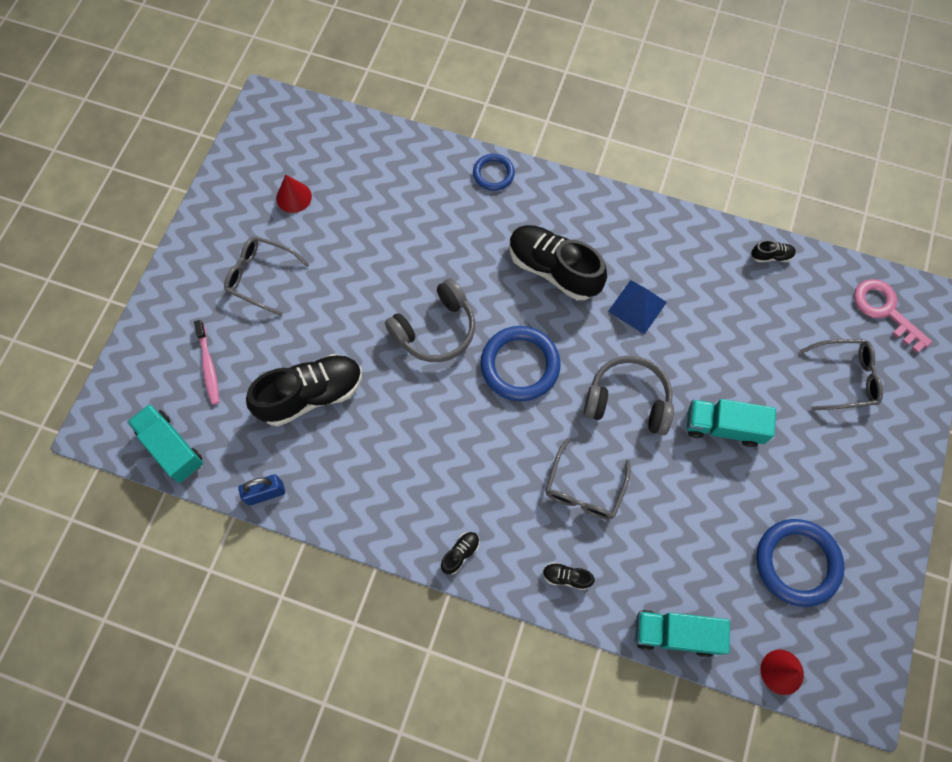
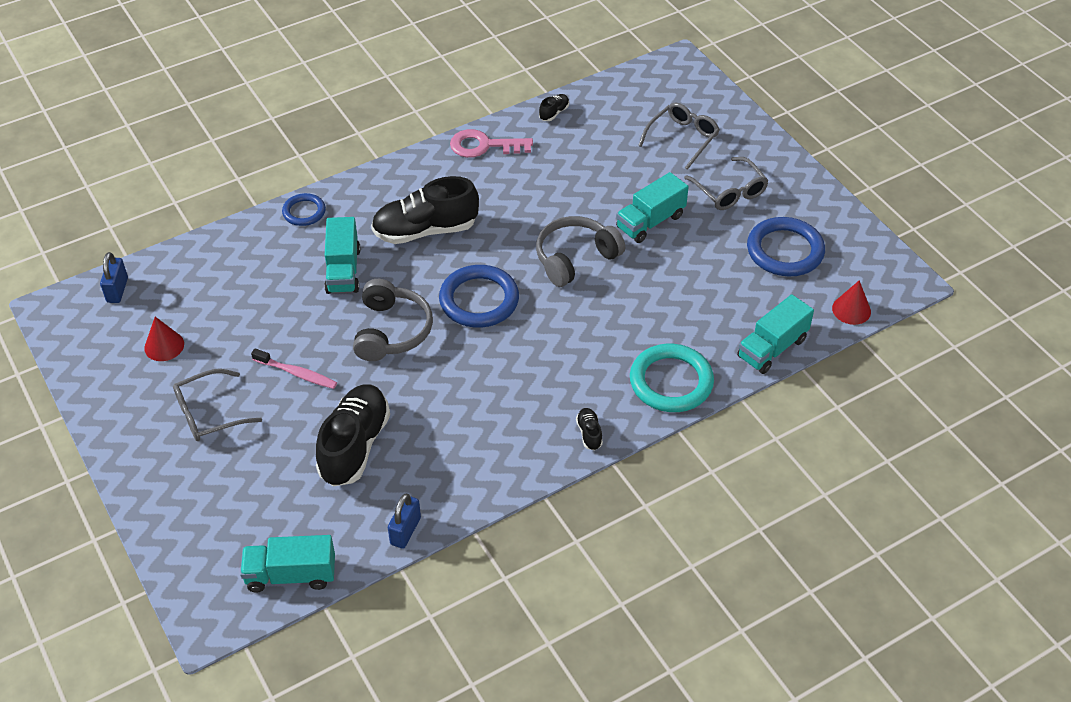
camera: 50 degrees left, 20 degrees down
pink toothbrush [194,320,219,405] -> pink toothbrush moved to [251,348,337,389]
black shoe [543,562,595,590] -> turquoise ring [630,344,714,412]
grey glasses [545,438,630,520] -> grey glasses moved to [684,157,769,210]
blue pyramid [608,280,667,334] -> none
pink key [854,279,932,353] -> pink key moved to [450,129,533,158]
none -> blue padlock [100,252,128,303]
none -> turquoise truck [324,217,361,294]

